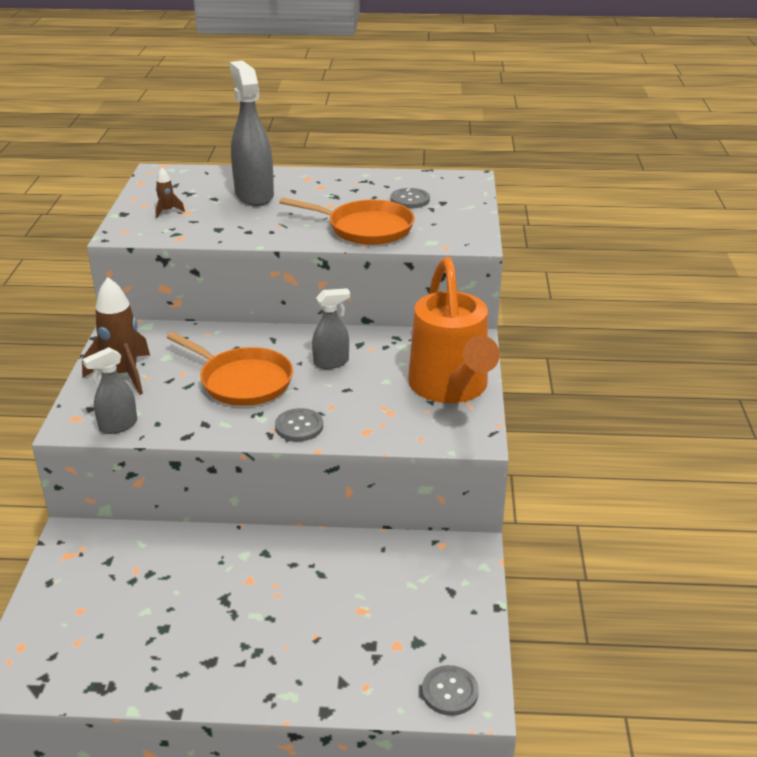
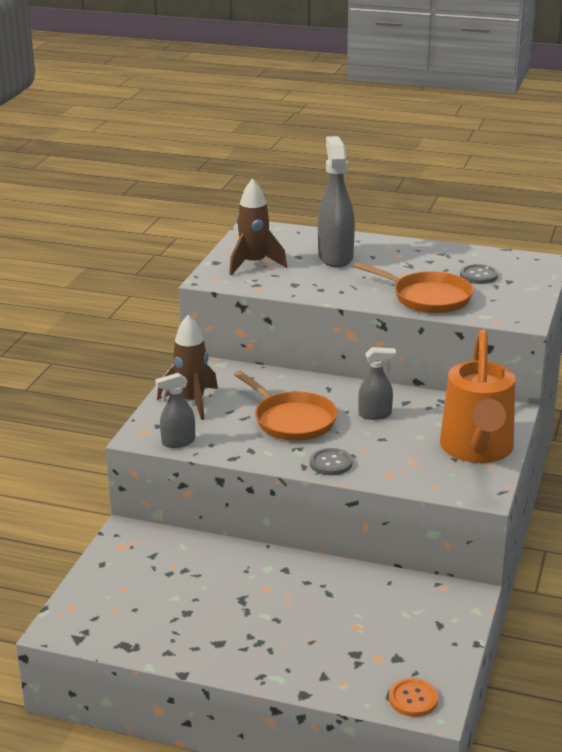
camera: 15 degrees right, 5 degrees down
brown rocket [155,168,185,218] -> brown rocket [229,179,287,275], size x2.13
grey button [422,665,479,716] -> orange button [389,678,438,717]

